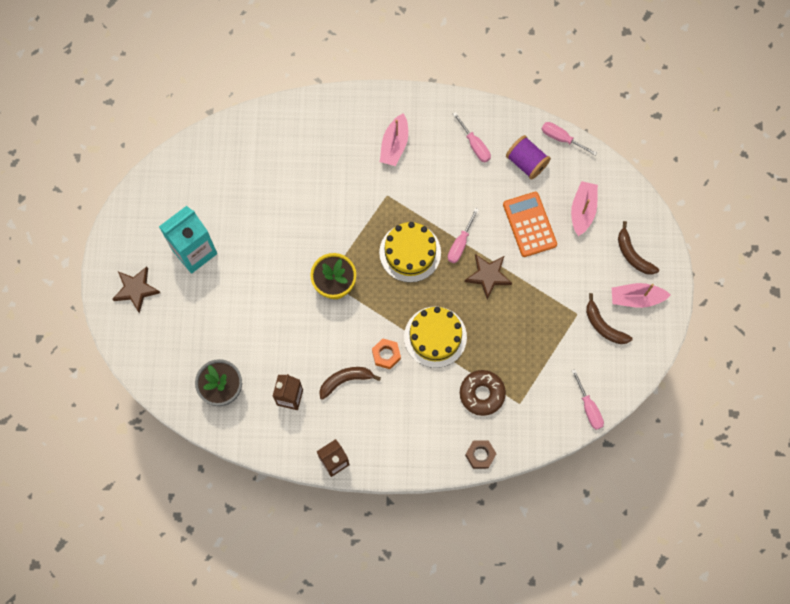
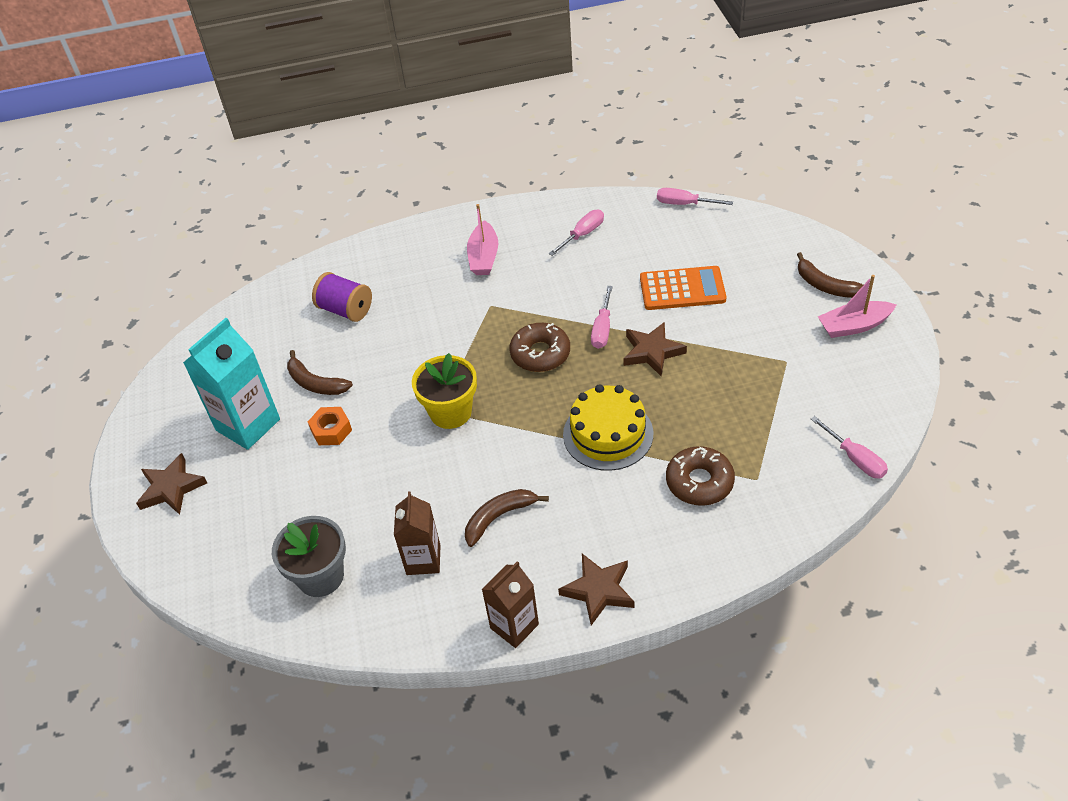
camera: 10 degrees left, 25 degrees down
orange nut [372,339,401,369] -> orange nut moved to [308,407,352,445]
yellow cake [379,222,441,282] -> brown donut [509,323,570,372]
pink screwdriver [453,112,491,162] -> pink screwdriver turned 90 degrees counterclockwise [549,210,604,256]
brown nut [465,440,497,469] -> none
orange calculator [503,192,557,257] -> orange calculator turned 120 degrees clockwise [640,266,726,310]
purple spool [506,135,551,180] -> purple spool moved to [312,272,372,322]
pink boat [571,181,598,236] -> none
brown banana [586,293,632,344] -> brown banana moved to [287,350,353,395]
none -> brown star [558,554,634,625]

